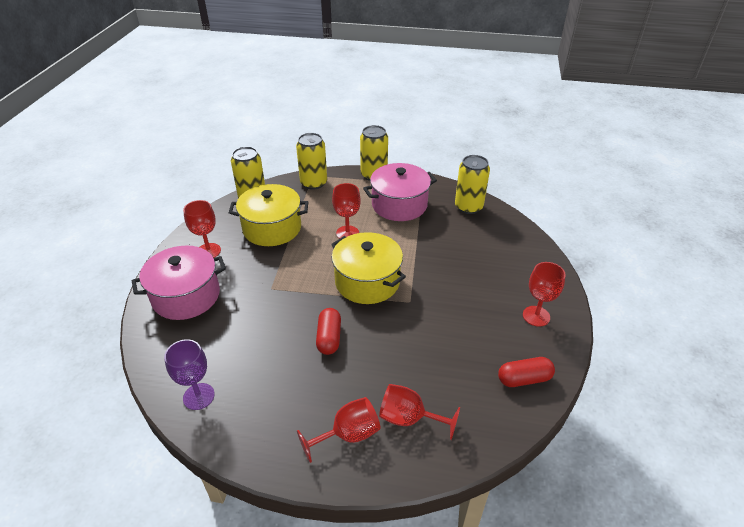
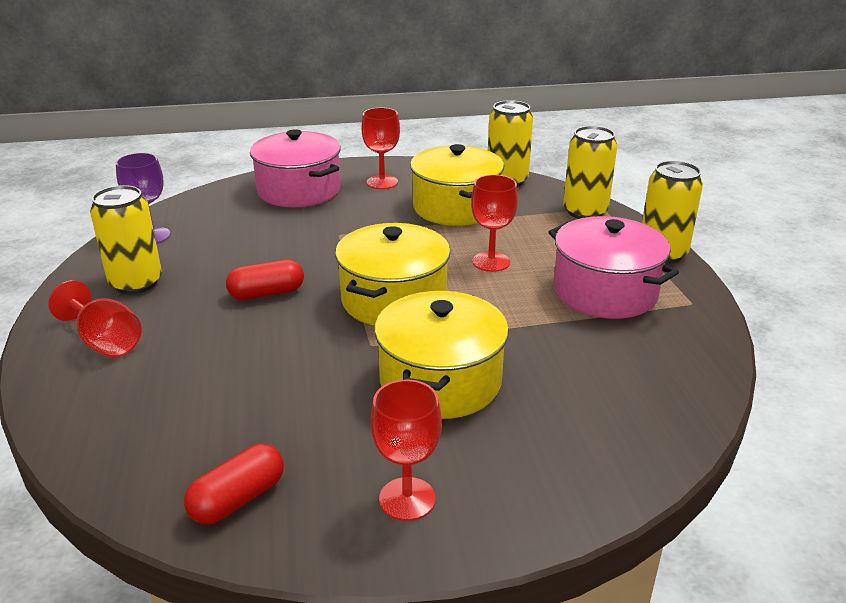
camera: 70 degrees right, 10 degrees down
red goblet [379,384,460,440] -> none
yellow can [455,155,490,214] -> yellow can moved to [90,185,162,294]
red capsule [498,357,555,387] -> red capsule turned 75 degrees clockwise [184,443,284,525]
none -> yellow pot [375,291,509,419]

